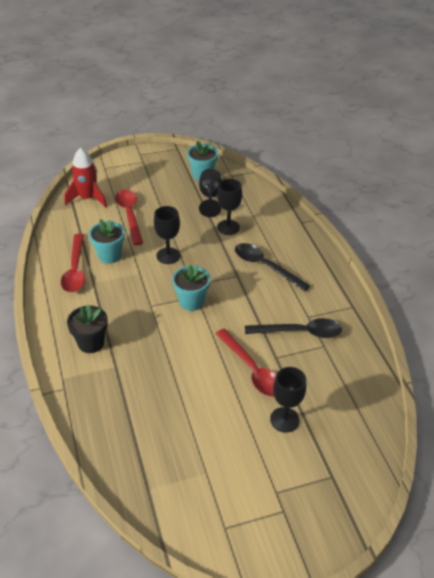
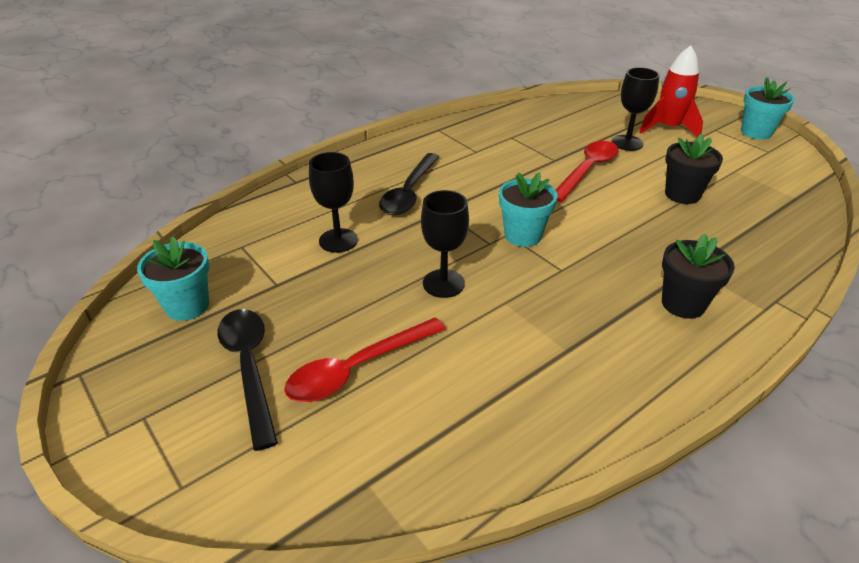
camera: 110 degrees left, 5 degrees down
red spoon [61,233,85,292] -> none
red rocket [65,148,107,208] -> red rocket moved to [639,46,703,137]
turquoise flower pot [89,219,125,264] -> turquoise flower pot moved to [741,77,795,140]
black goblet [199,169,222,217] -> none
black spoon [245,318,342,338] -> black spoon moved to [218,309,278,451]
none -> black flower pot [665,134,723,204]

